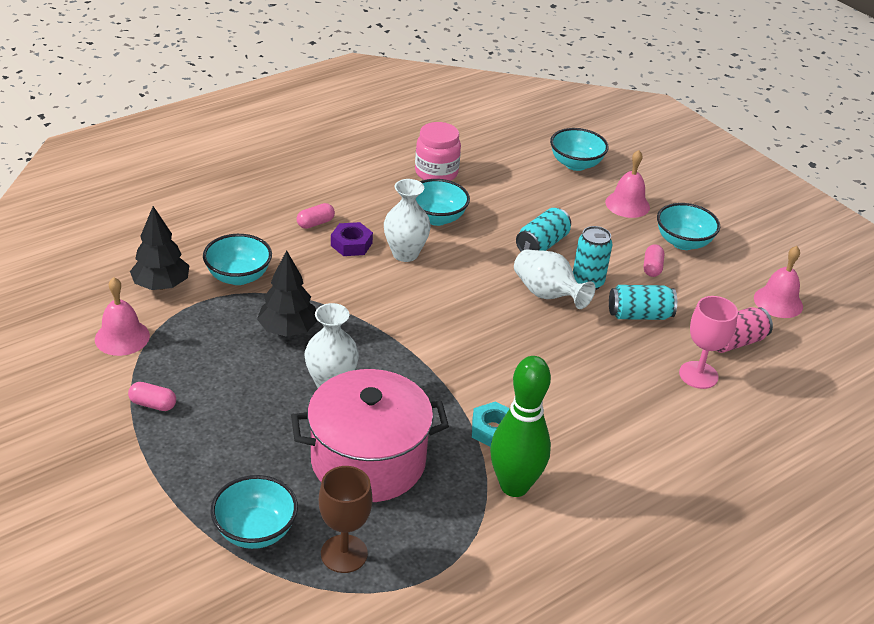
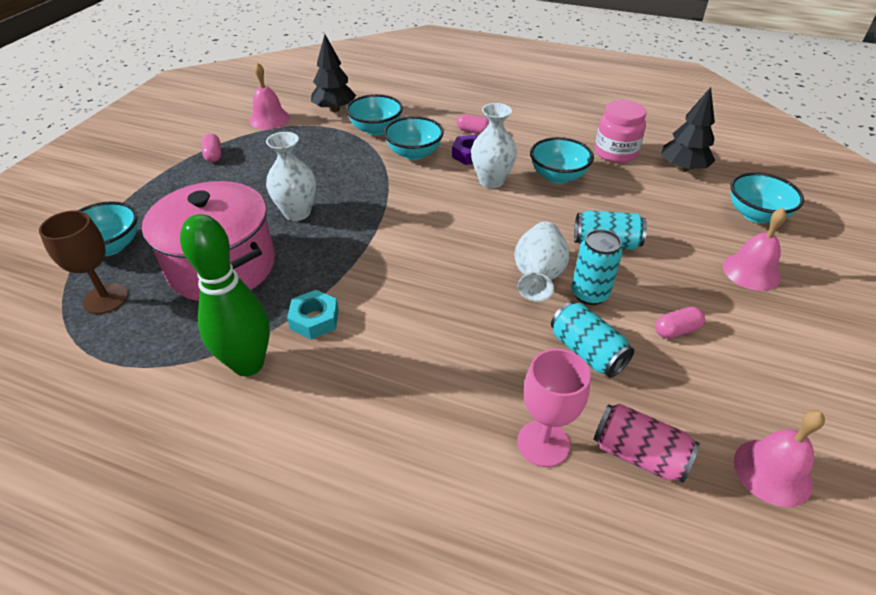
camera: 60 degrees right, 5 degrees up
black tree [257,250,318,337] -> black tree moved to [661,87,715,172]
turquoise bowl [657,203,720,250] -> turquoise bowl moved to [384,116,444,160]

